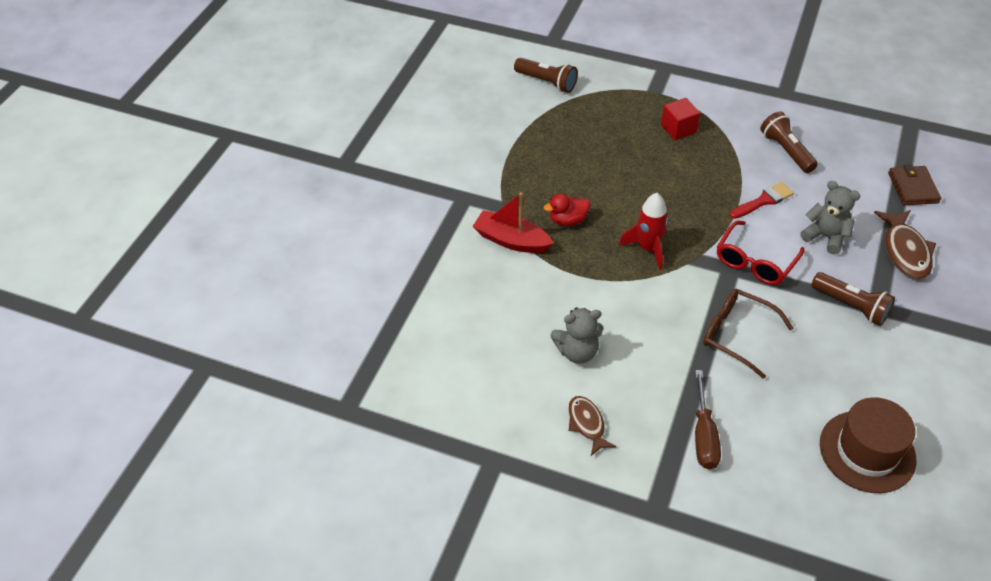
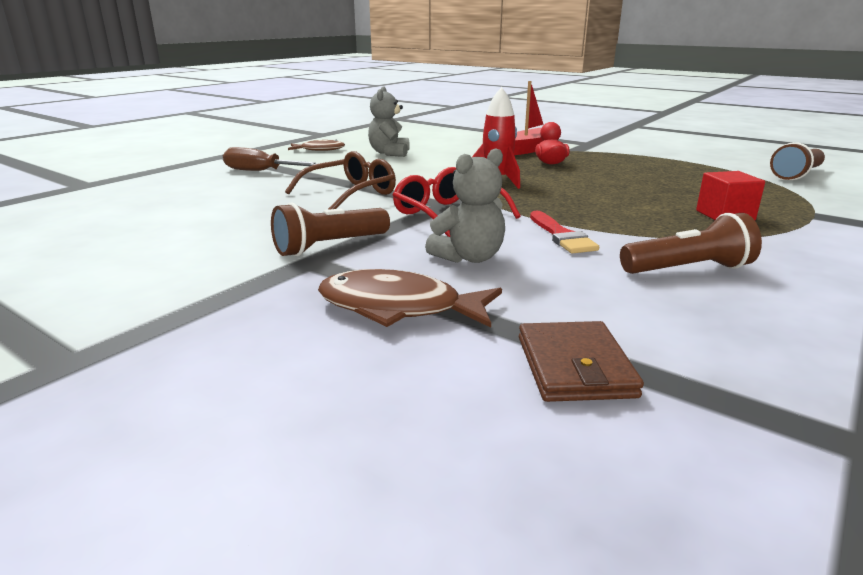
camera: 105 degrees right, 25 degrees down
brown hat [820,397,916,493] -> none
brown wallet [888,164,941,205] -> brown wallet turned 75 degrees clockwise [519,321,644,402]

